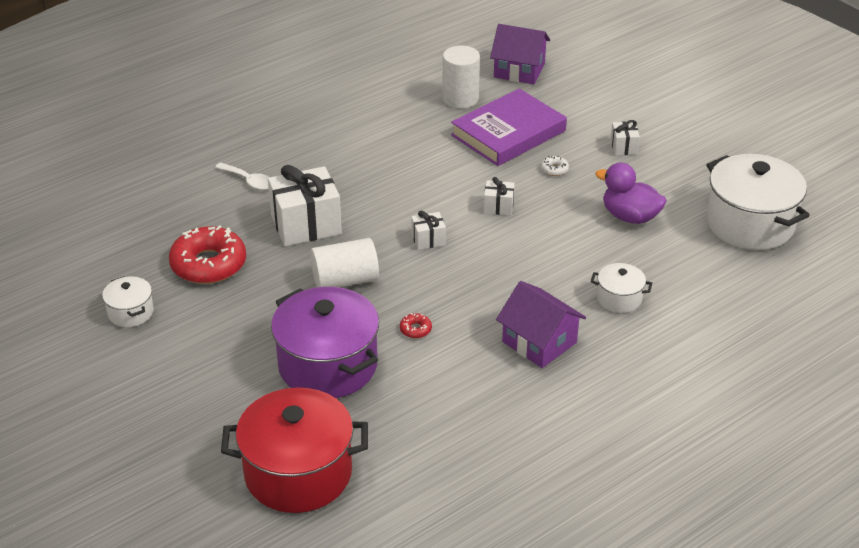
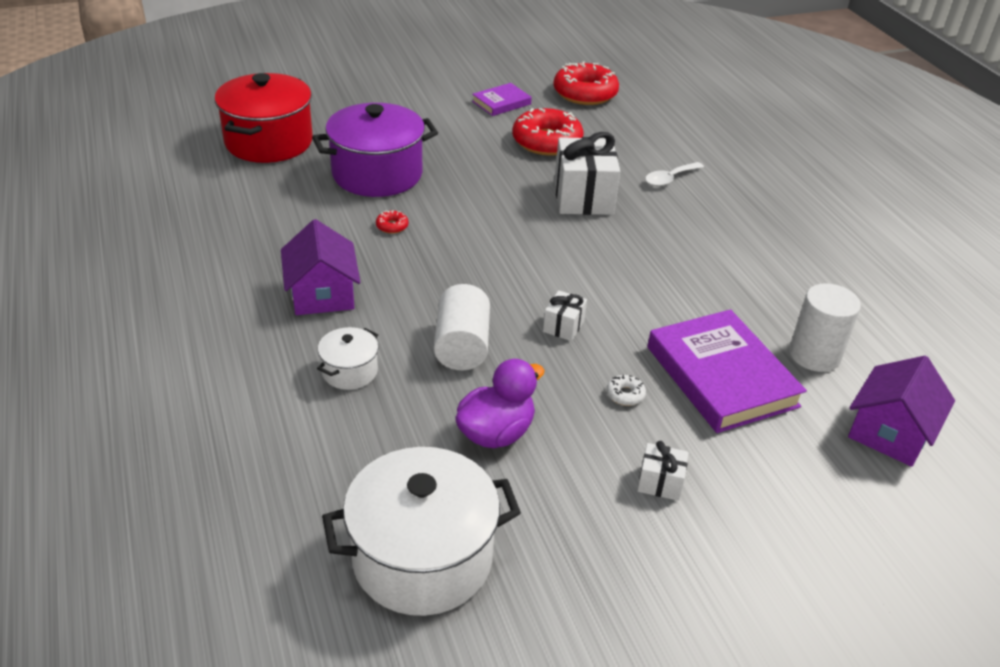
camera: 105 degrees right, 0 degrees up
white pot [102,276,154,327] -> purple book [472,83,532,116]
white cylinder [310,238,379,287] -> white cylinder moved to [434,284,490,370]
white gift [411,211,446,250] -> none
purple house [496,281,586,368] -> purple house turned 75 degrees counterclockwise [281,219,361,315]
none -> red donut [553,61,619,105]

